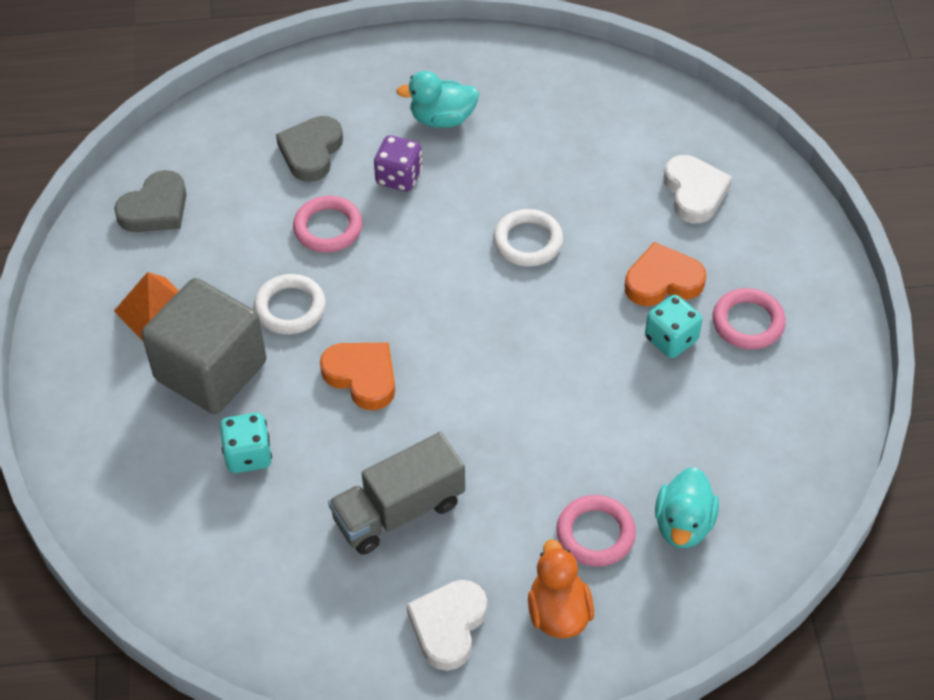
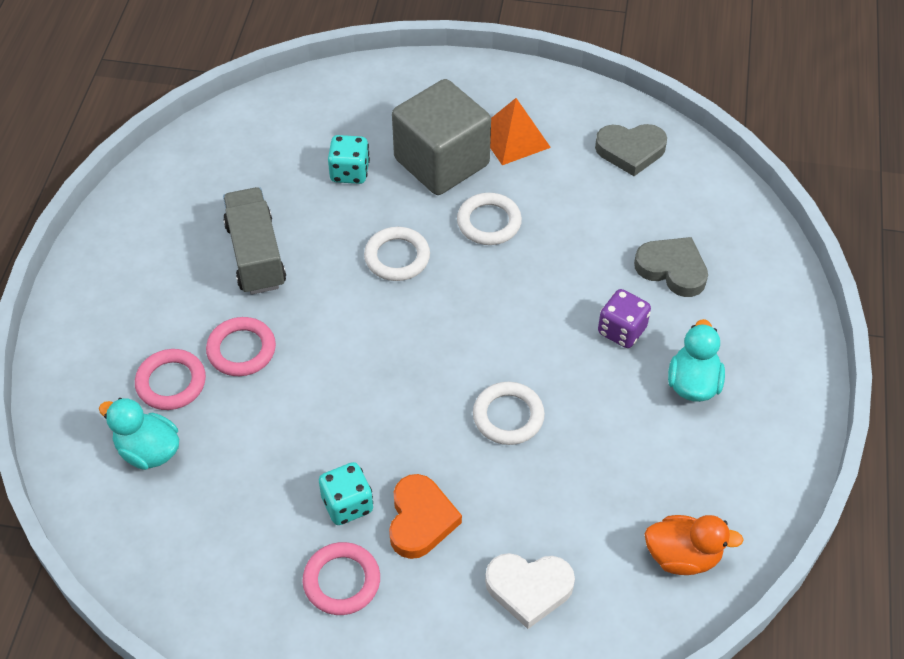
camera: 105 degrees right, 0 degrees up
grey heart [114,170,187,232] -> grey heart turned 60 degrees counterclockwise [595,124,667,176]
pink ring [293,196,363,252] -> pink ring moved to [206,317,276,376]
orange heart [320,343,395,410] -> white ring [364,227,430,281]
white heart [406,580,487,671] -> none
orange duck [528,539,594,638] -> orange duck moved to [644,515,743,575]

